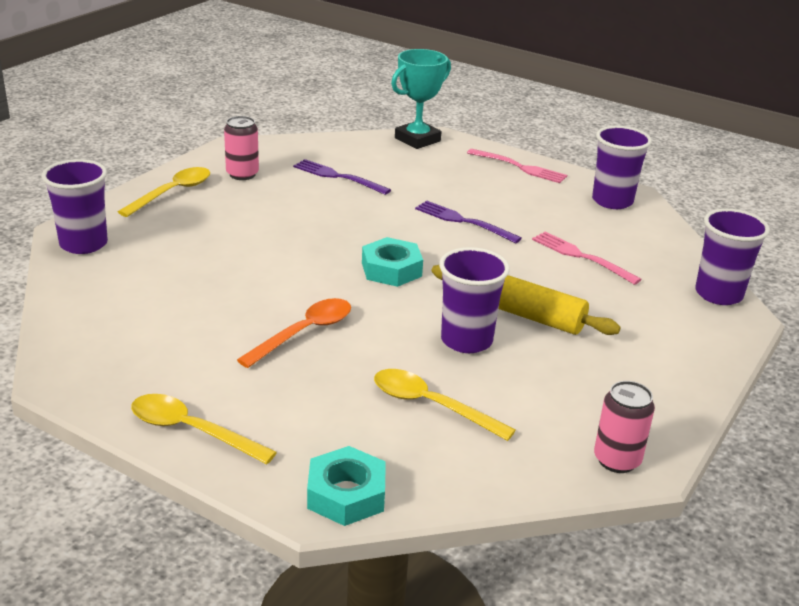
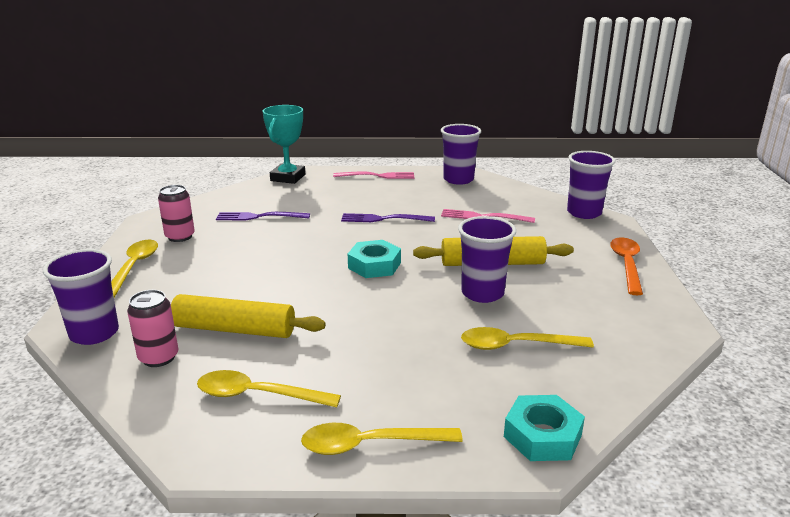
camera: 30 degrees left, 5 degrees down
orange spoon [237,298,351,368] -> orange spoon moved to [610,237,643,296]
pink can [594,381,655,473] -> pink can moved to [127,290,178,367]
none -> yellow rolling pin [171,294,326,338]
none -> yellow spoon [197,370,341,407]

